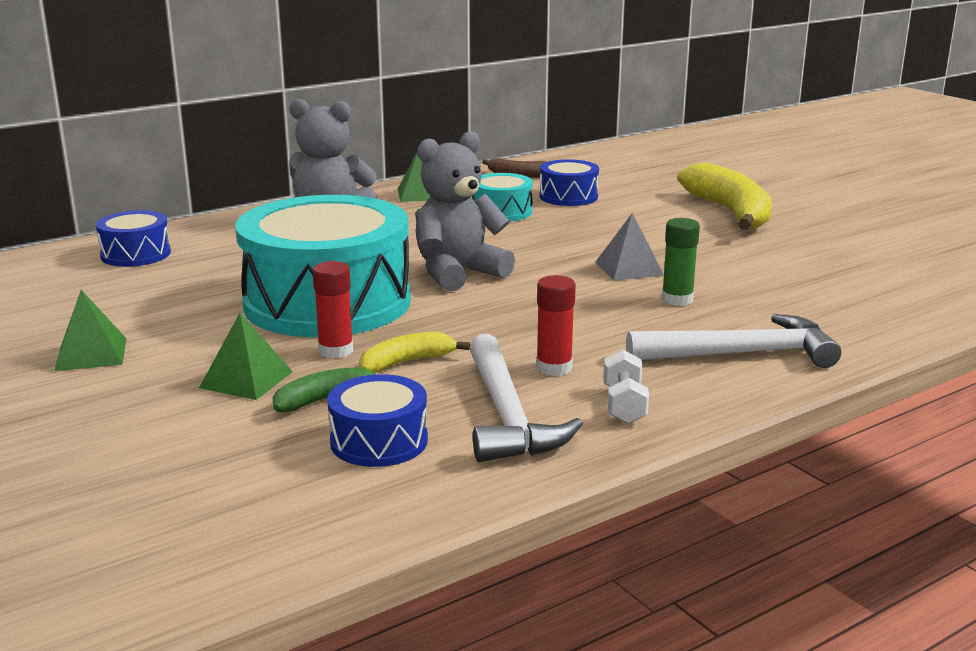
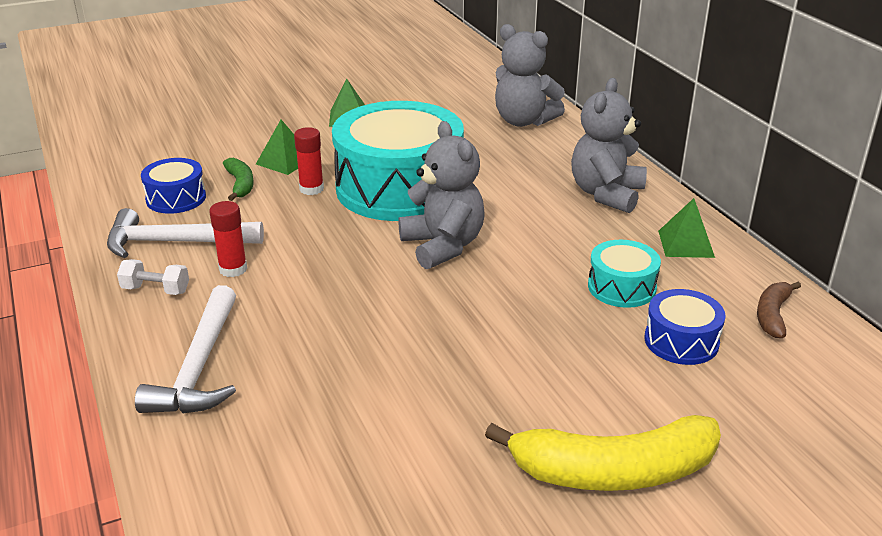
camera: 100 degrees right, 10 degrees up
blue drum [96,210,171,267] -> grey teddy bear [495,24,565,127]
yellow banana [359,332,470,373] -> none
grey pyramid [596,213,664,281] -> none
green glue stick [662,218,700,306] -> none

